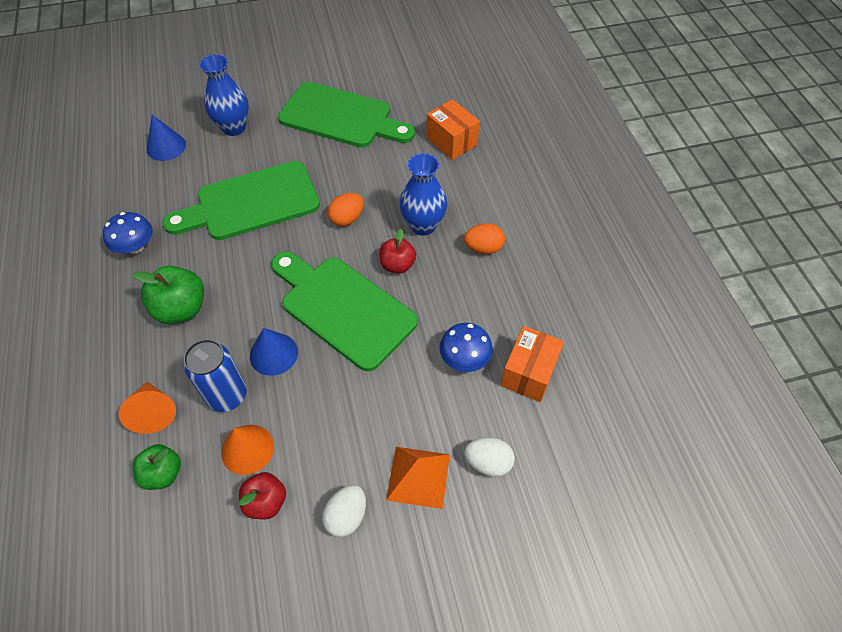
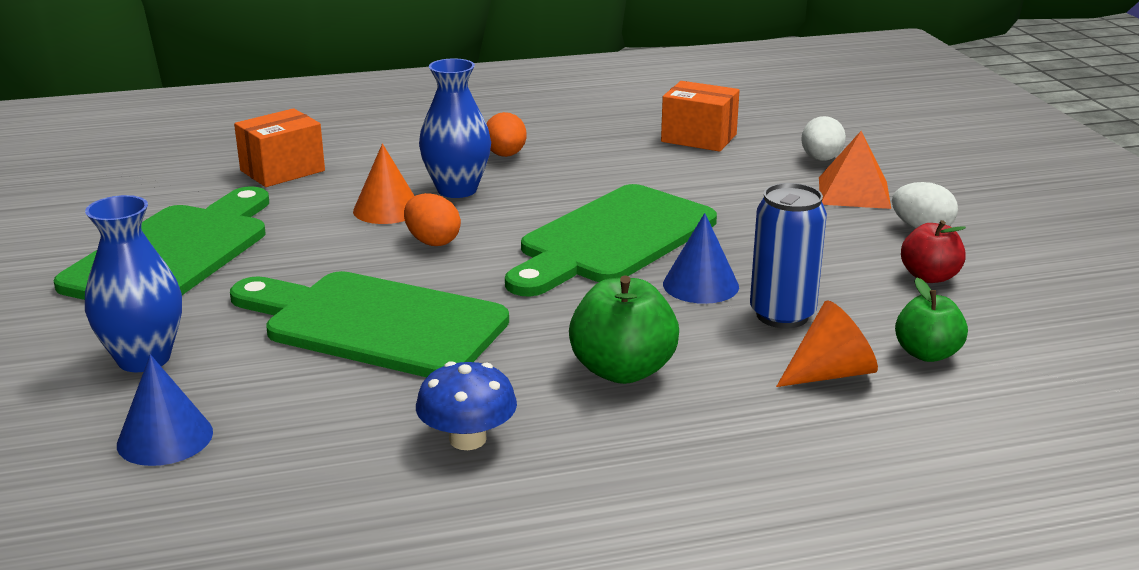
camera: 90 degrees left, 30 degrees down
green cutting board [163,161,320,240] -> green cutting board turned 135 degrees clockwise [230,271,509,377]
orange cone [221,425,274,475] -> orange cone moved to [353,143,414,224]
red apple [379,229,416,274] -> none
blue mushroom [440,323,493,372] -> none

